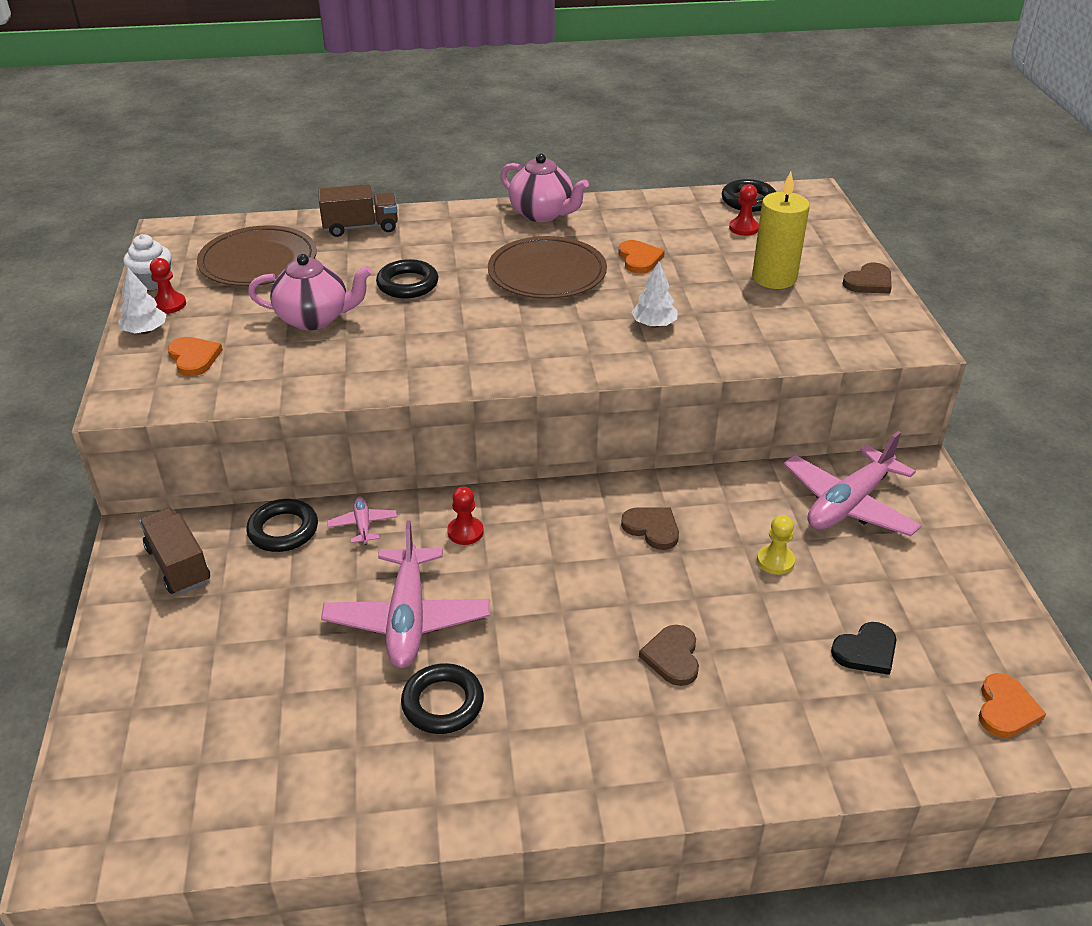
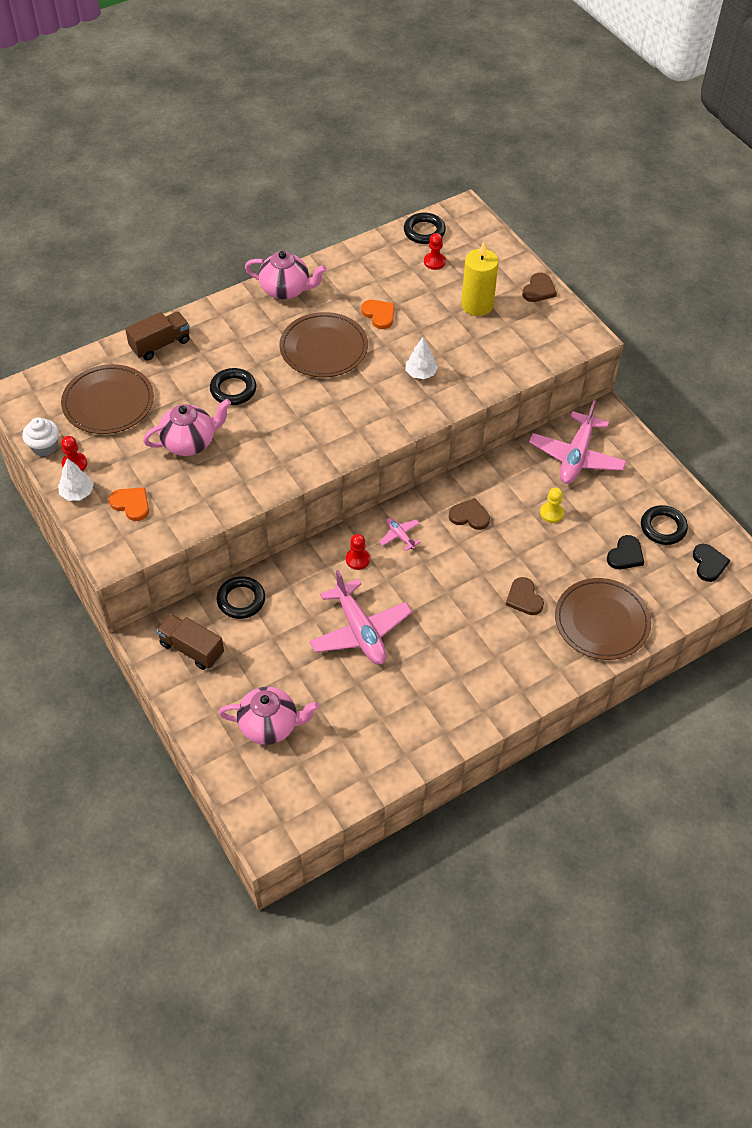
camera: 25 degrees left, 15 degrees up
pink plane [327,496,397,545] -> pink plane moved to [379,518,420,551]
black ring [401,663,484,734] -> black ring moved to [641,505,688,545]
orange heart [979,673,1046,738] -> black heart [693,544,730,582]
none -> pink teapot [219,687,319,745]
none -> brown plate [555,578,651,660]

